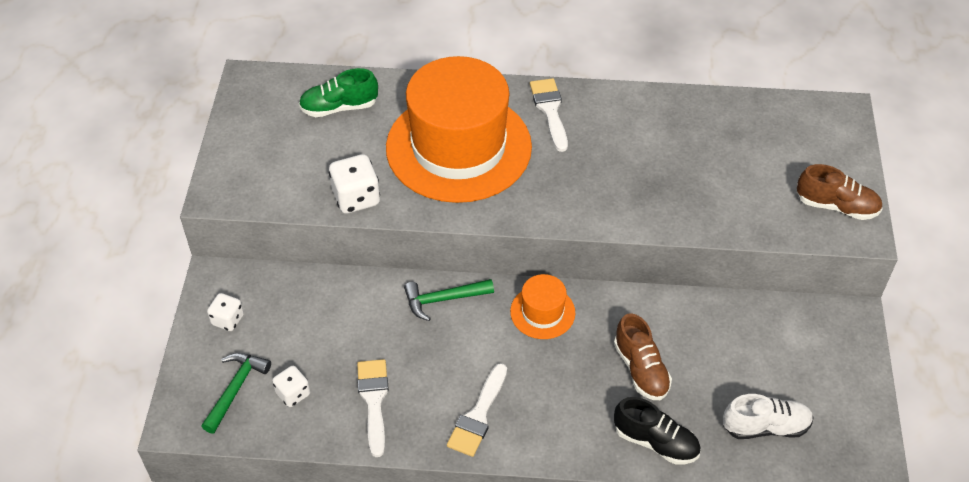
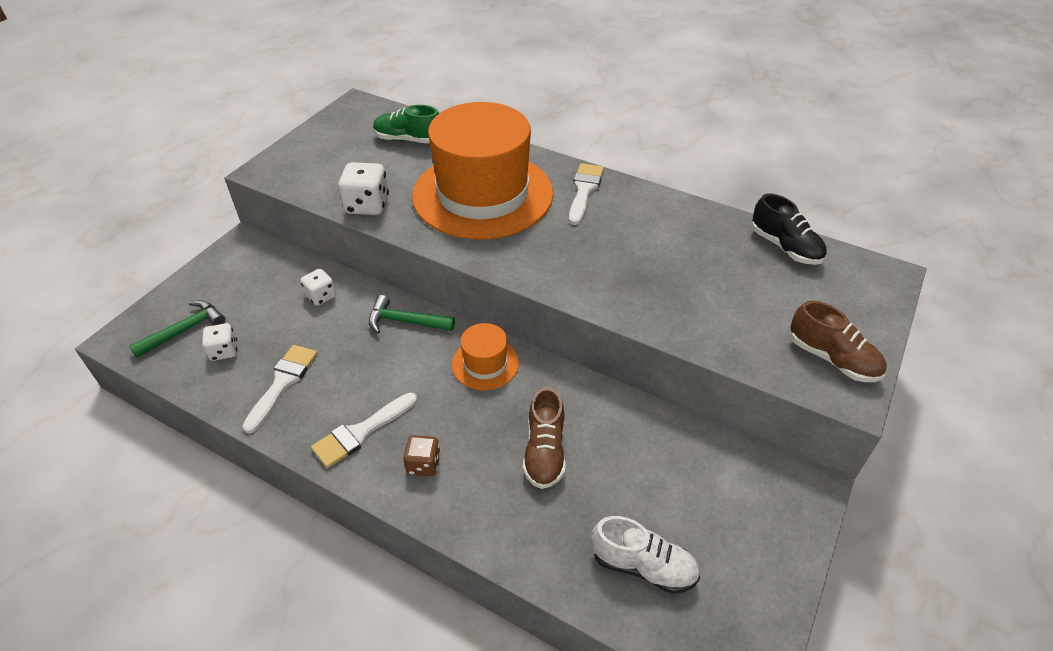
camera: 25 degrees right, 5 degrees down
white dice [207,293,244,331] -> white dice moved to [300,269,336,306]
black shoe [614,397,700,465] -> black shoe moved to [752,194,826,265]
none -> brown dice [403,435,441,476]

